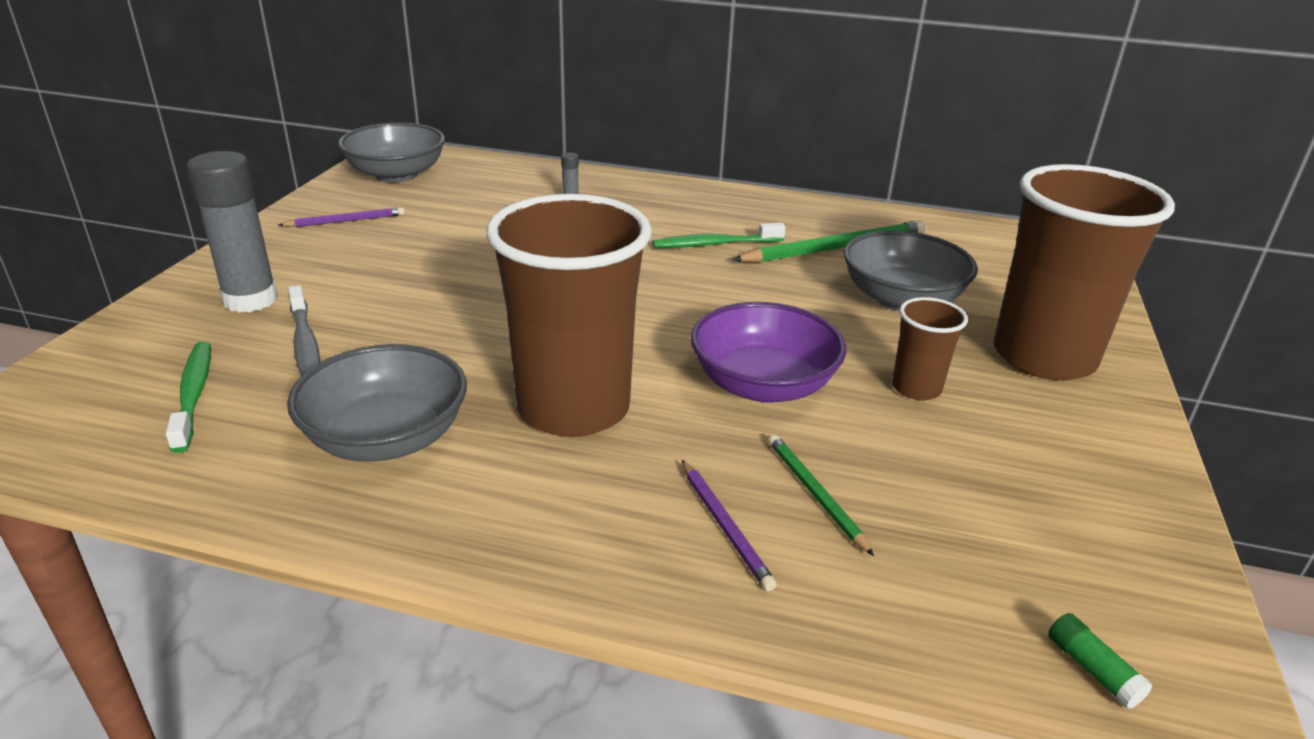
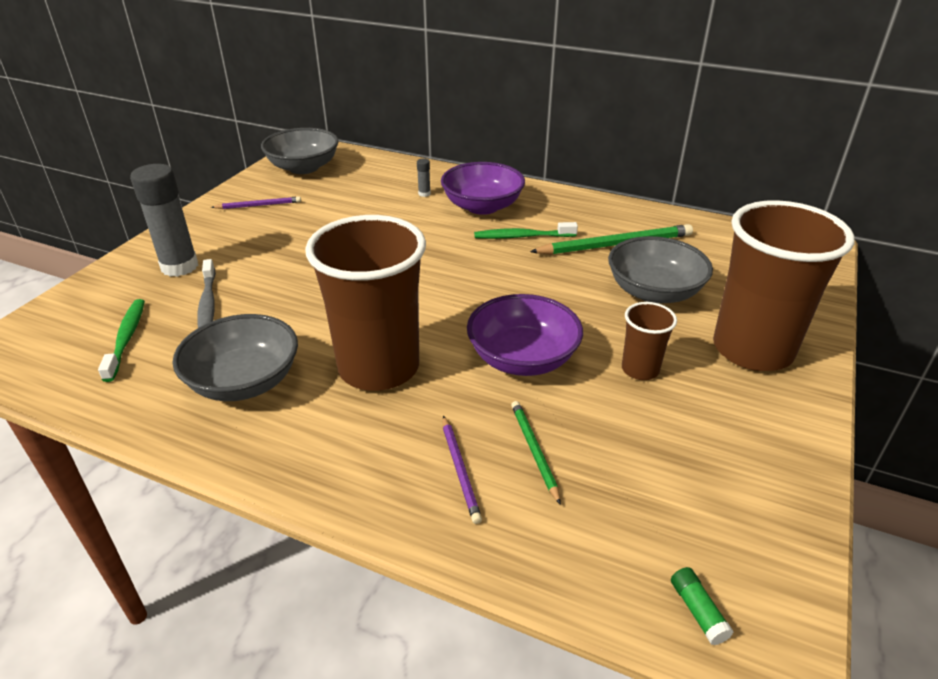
camera: 10 degrees right, 5 degrees up
none -> purple bowl [441,162,525,215]

